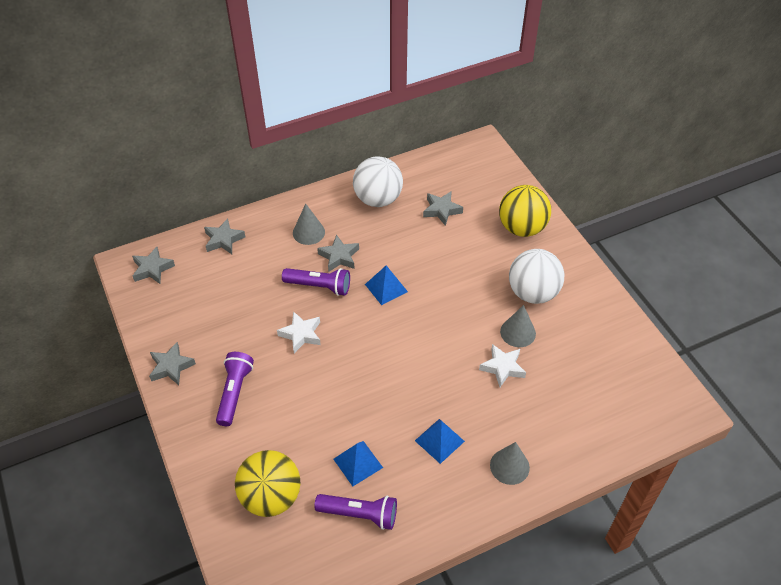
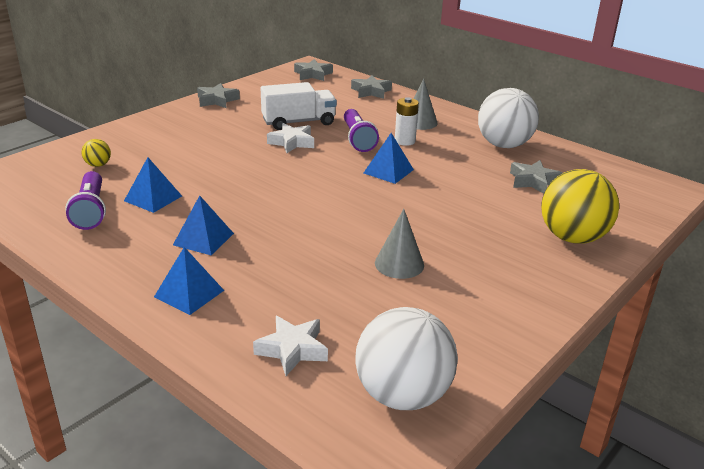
camera: 65 degrees right, 20 degrees down
purple flashlight [216,352,254,426] -> none
yellow ball [235,450,300,517] -> yellow ball [82,139,111,167], size x0.43
grey star [317,235,359,272] -> white battery [395,97,419,146]
white star [479,344,526,387] -> white star moved to [253,316,328,376]
grey cone [490,442,530,485] -> blue pyramid [154,247,224,315]
white ball [509,249,564,304] -> white ball moved to [355,307,458,410]
none -> white truck [261,82,337,130]

